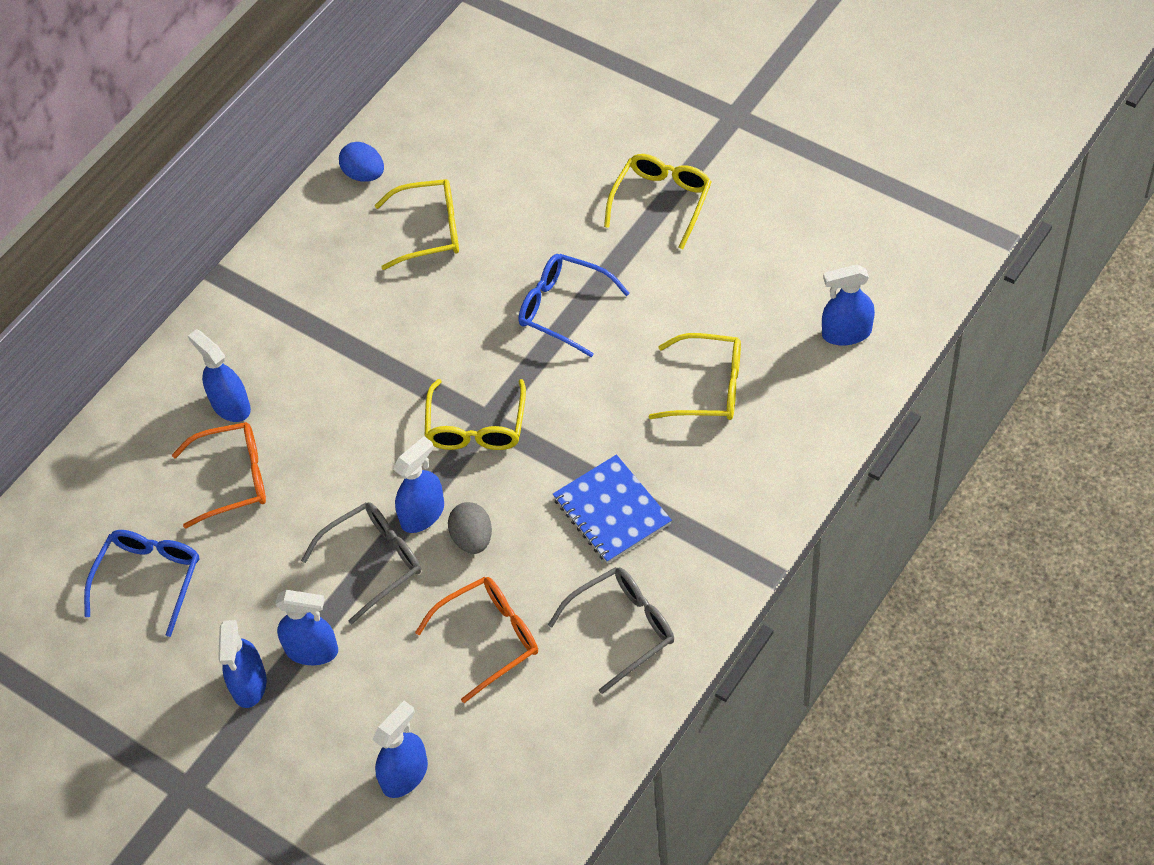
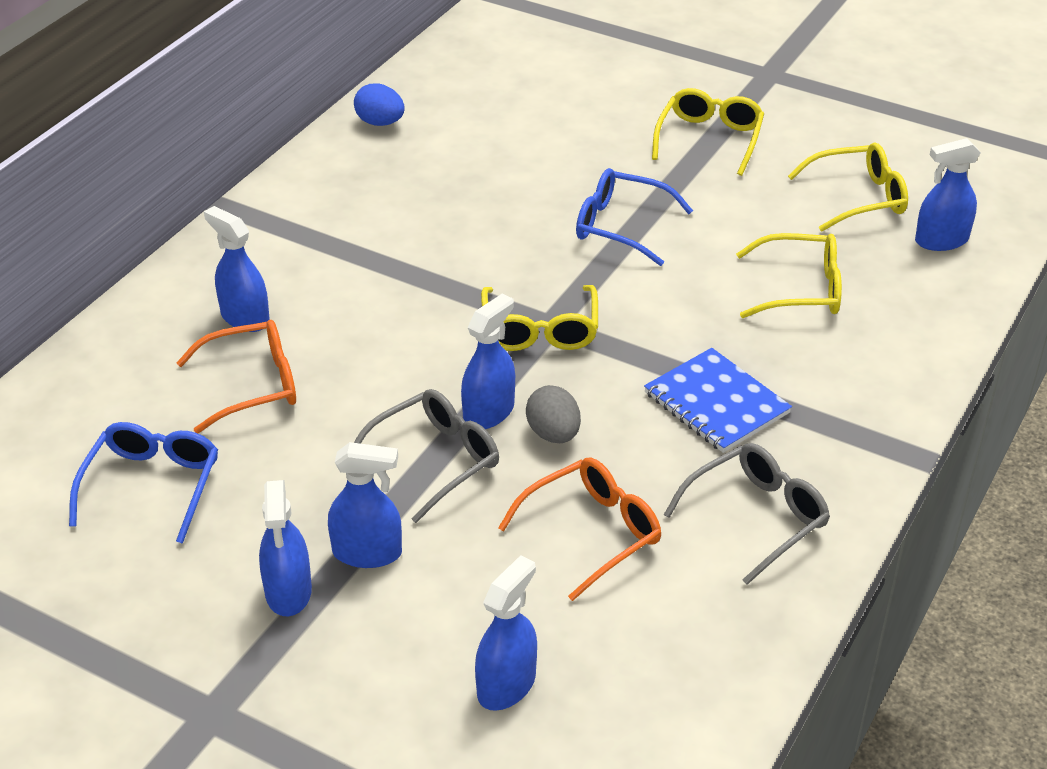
camera: 10 degrees left, 15 degrees down
yellow glasses [375,179,459,270] -> yellow glasses moved to [788,143,908,232]

